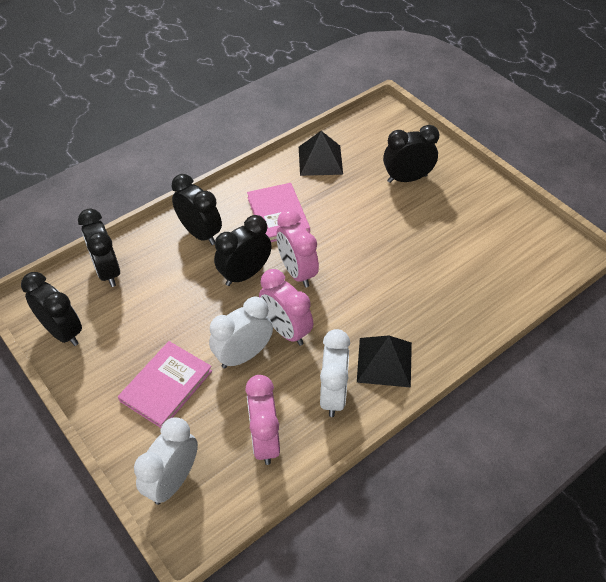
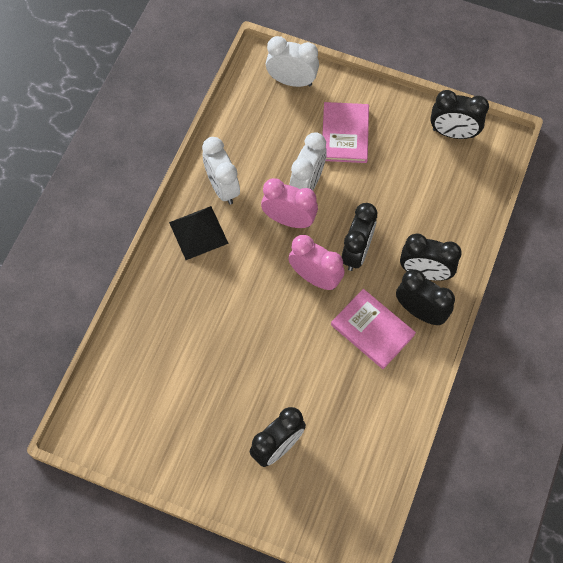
camera: 150 degrees right, 15 degrees up
black clock [78,208,120,287] -> black clock moved to [396,269,455,325]
white clock [134,417,198,505] -> white clock turned 75 degrees counterclockwise [266,36,319,87]
pink clock [245,375,280,465] -> none
black pyramid [299,131,343,176] -> none

